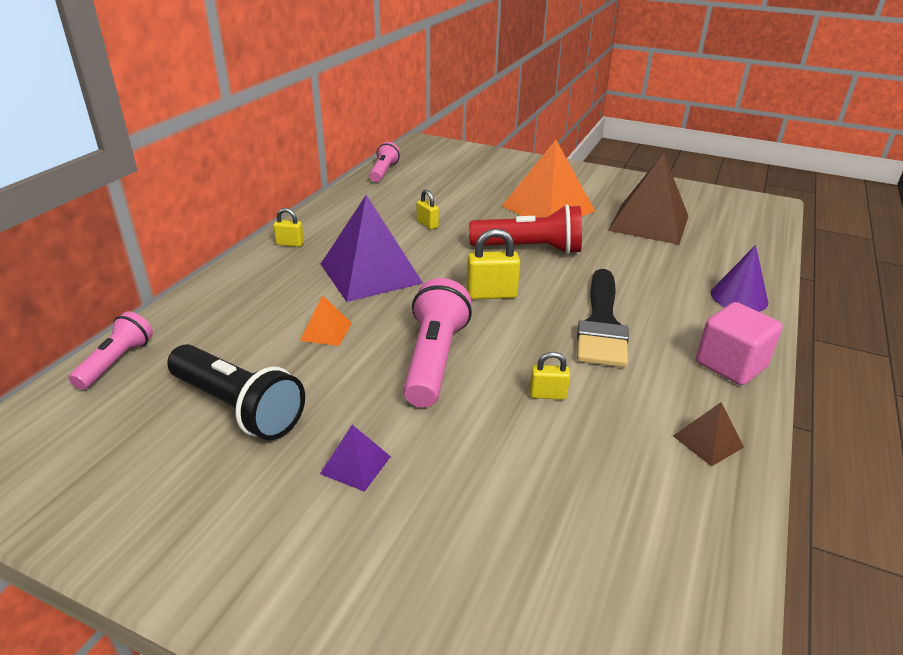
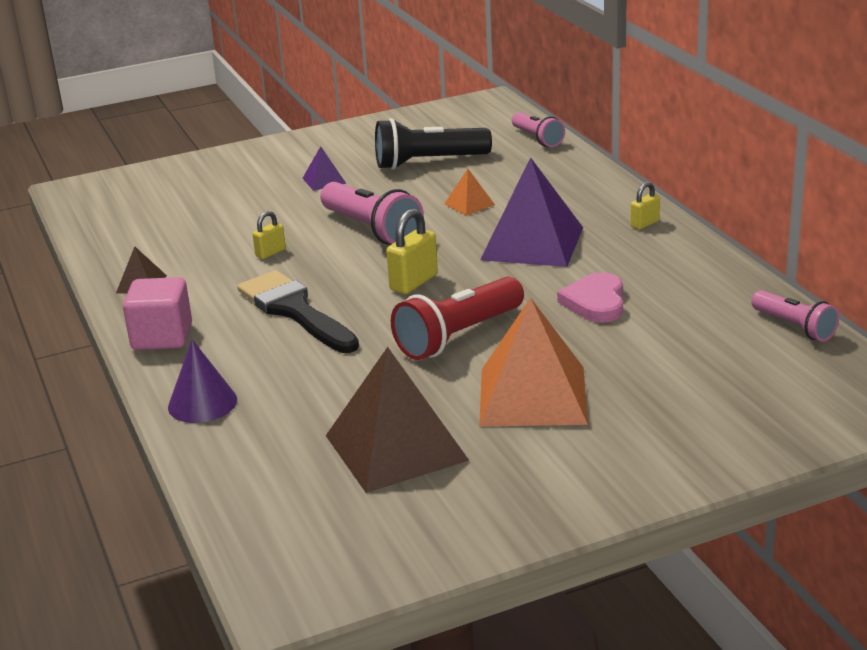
camera: 135 degrees right, 5 degrees down
yellow padlock [417,190,439,229] -> pink heart [557,272,623,323]

